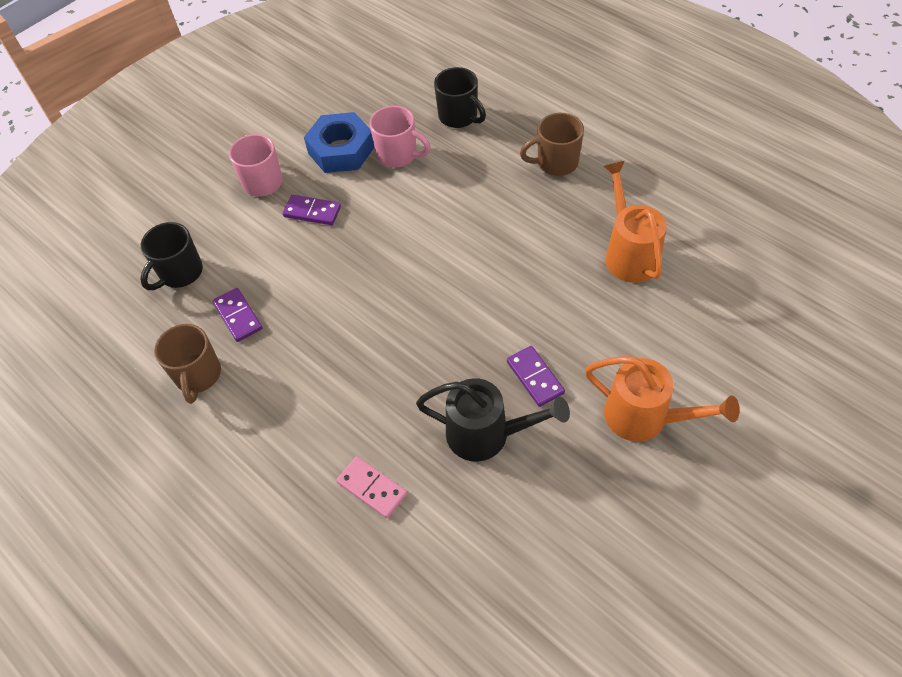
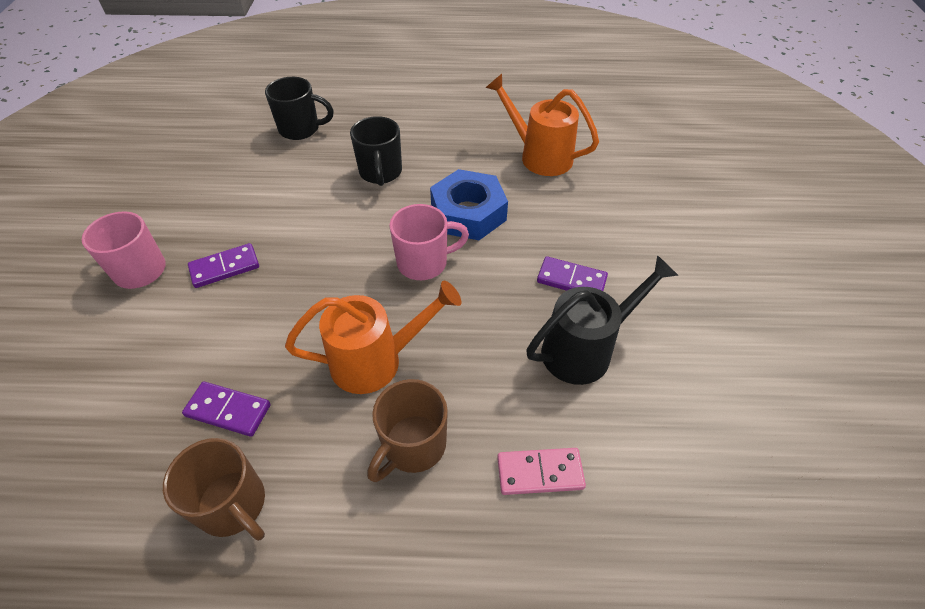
camera: 45 degrees left, 5 degrees down
black mug [140,222,203,290] -> black mug moved to [350,116,402,186]
blue nut [304,112,375,173] -> blue nut moved to [430,169,508,240]
pink mug [369,106,431,168] -> pink mug moved to [389,204,469,280]
brown mug [520,113,584,176] -> brown mug moved to [367,379,448,482]
orange watering can [585,356,740,442] -> orange watering can moved to [285,281,461,394]

